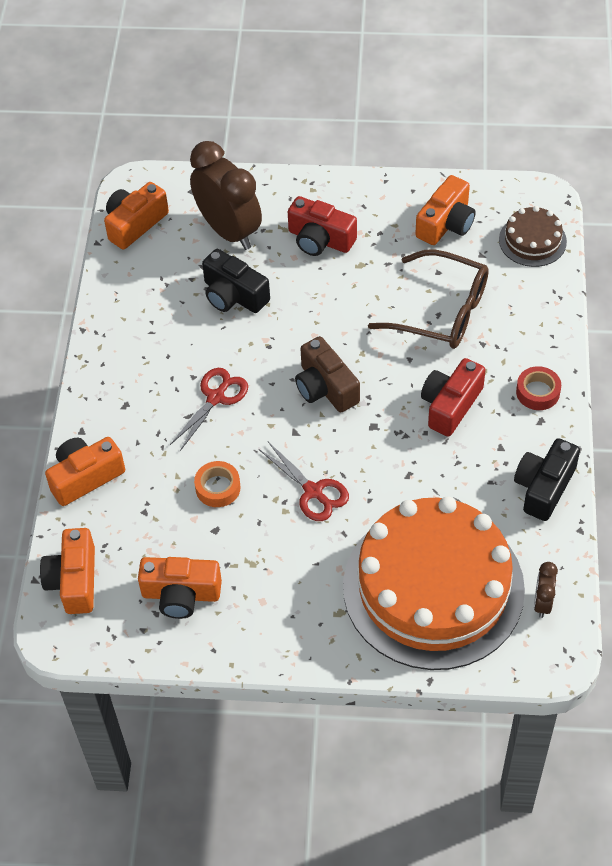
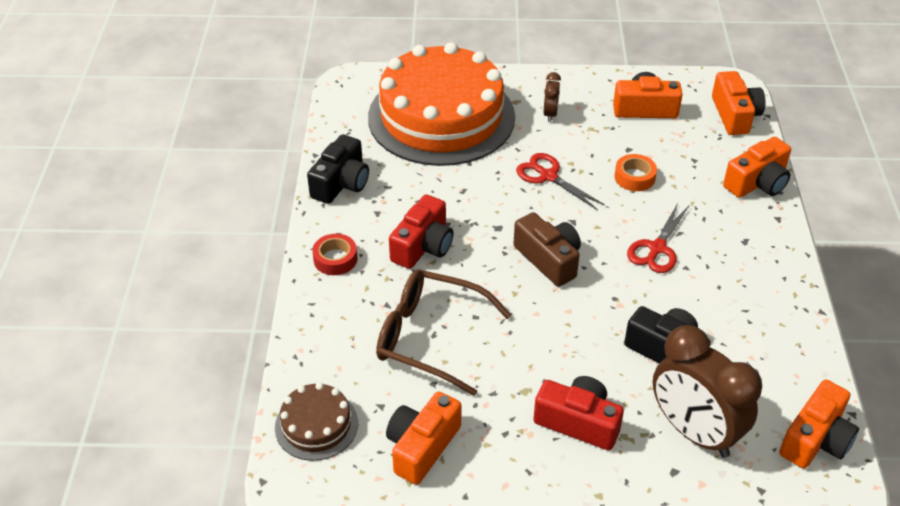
camera: 175 degrees right, 10 degrees down
brown clock [534,562,558,618] -> brown clock moved to [543,72,561,122]

